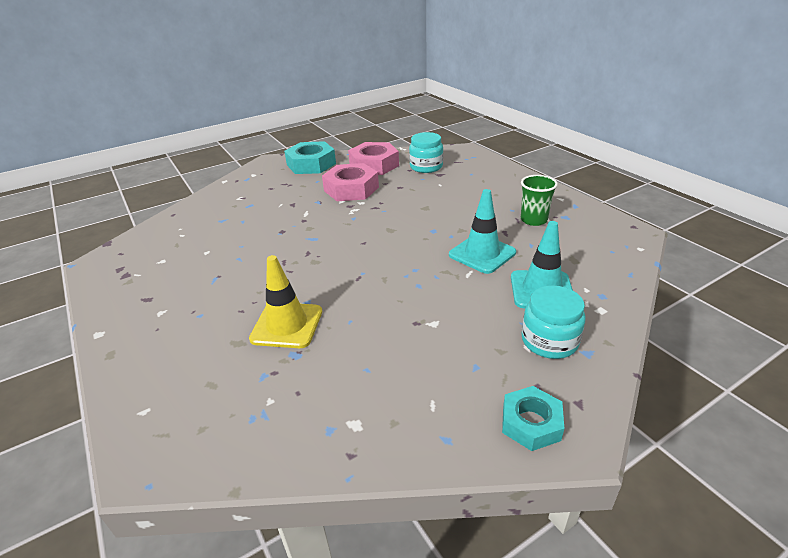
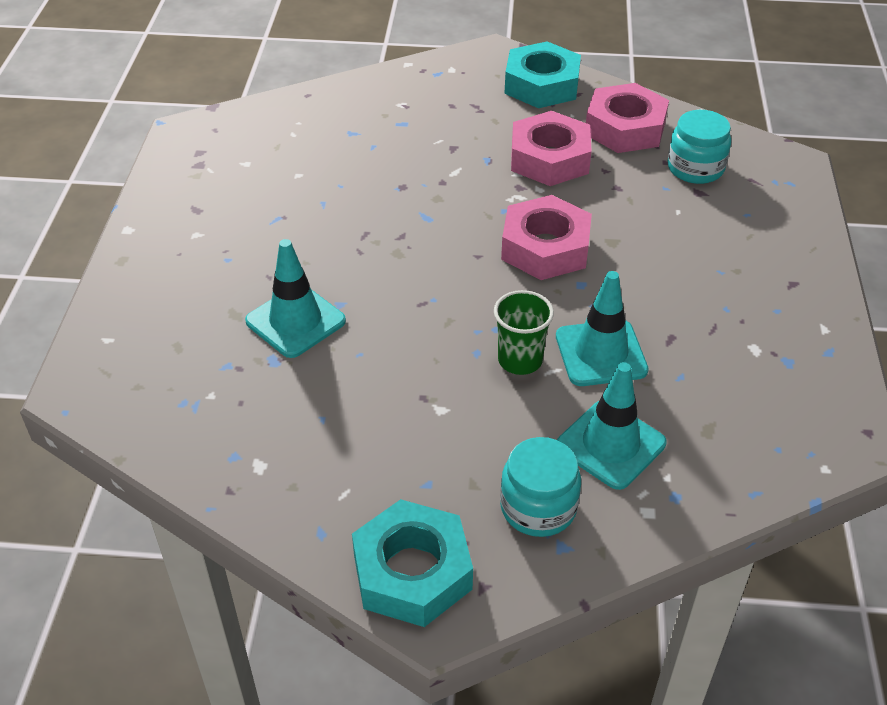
camera: 35 degrees right, 10 degrees up
yellow traffic cone [249,255,322,348] -> turquoise traffic cone [245,239,346,358]
turquoise nut [502,386,564,451] -> turquoise nut [352,499,473,627], size x1.60
green cup [521,175,558,226] -> green cup moved to [494,290,554,375]
none -> pink nut [501,195,592,280]

